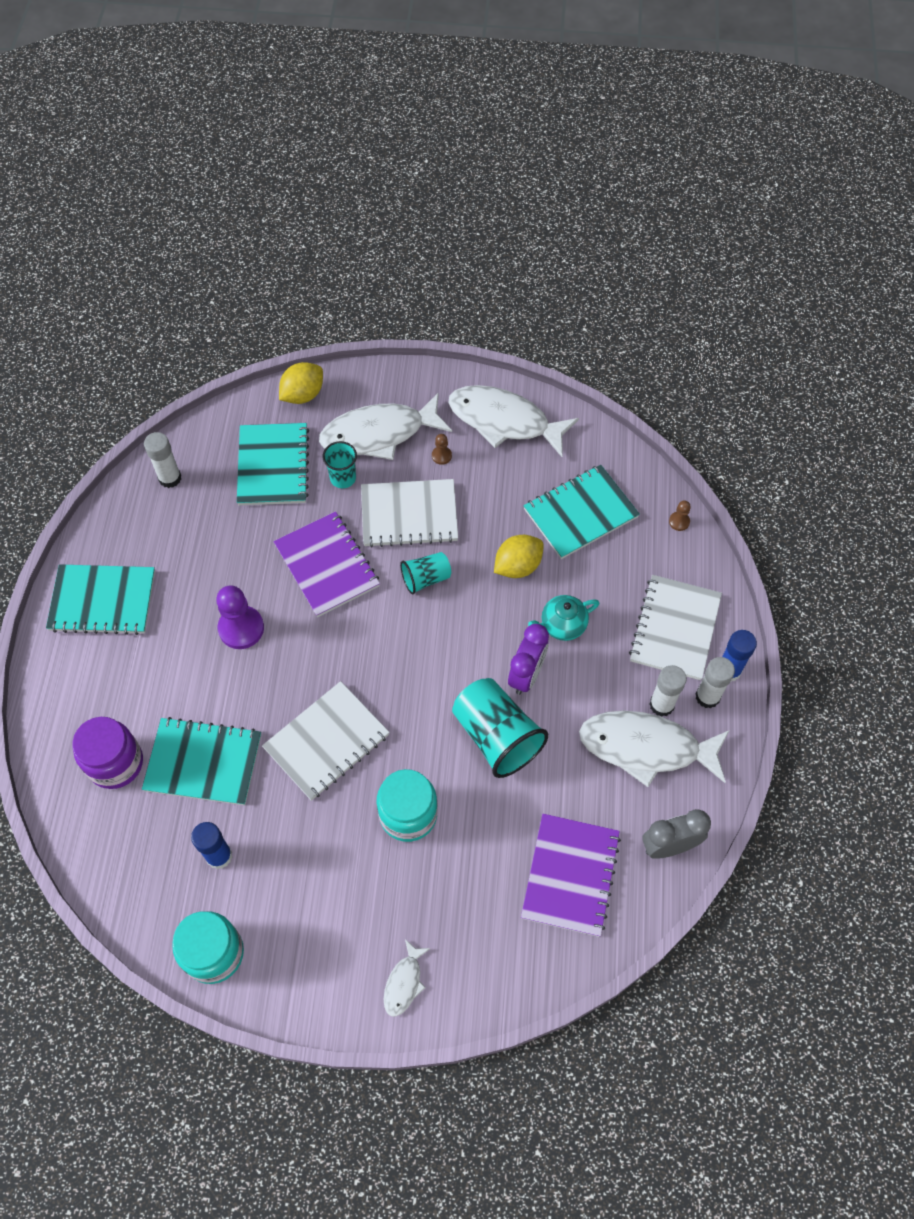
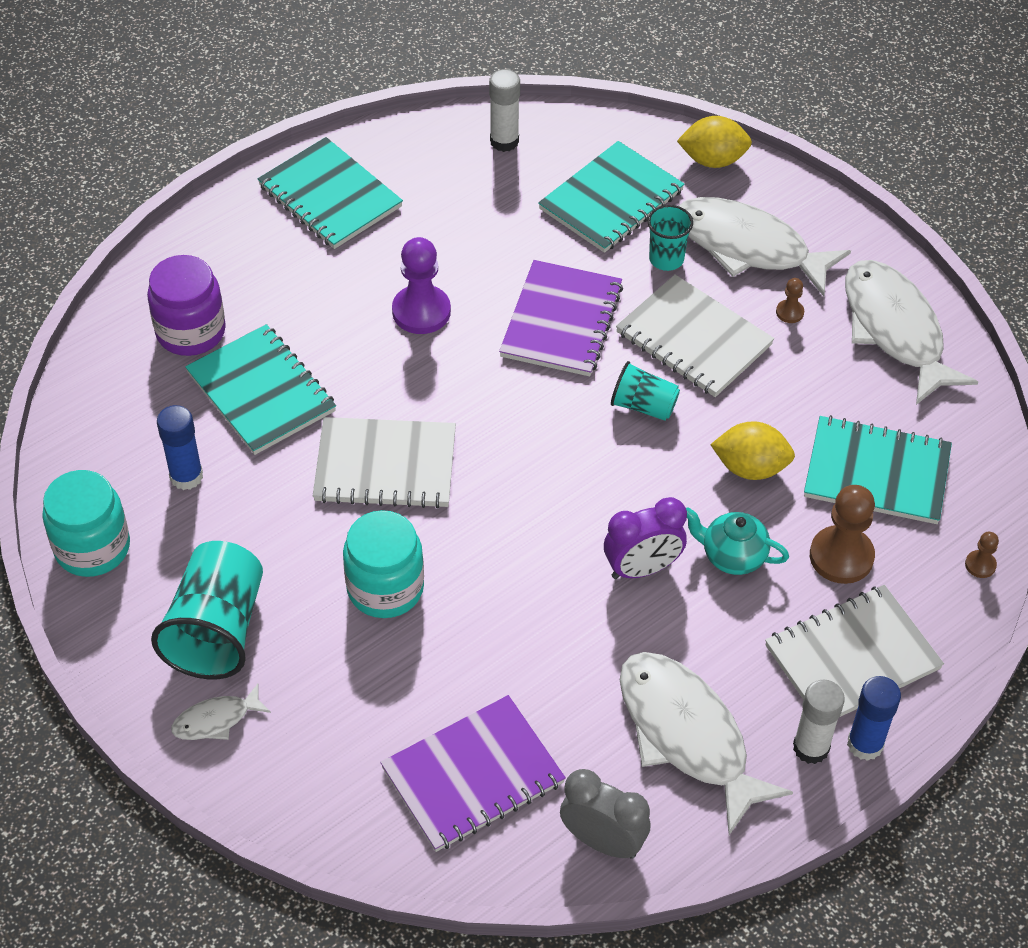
camera: 45 degrees right, 10 degrees down
turquoise cup [452,678,548,778] -> turquoise cup moved to [151,541,263,680]
white glue stick [650,665,687,717] -> none
none -> brown pawn [810,485,875,584]

